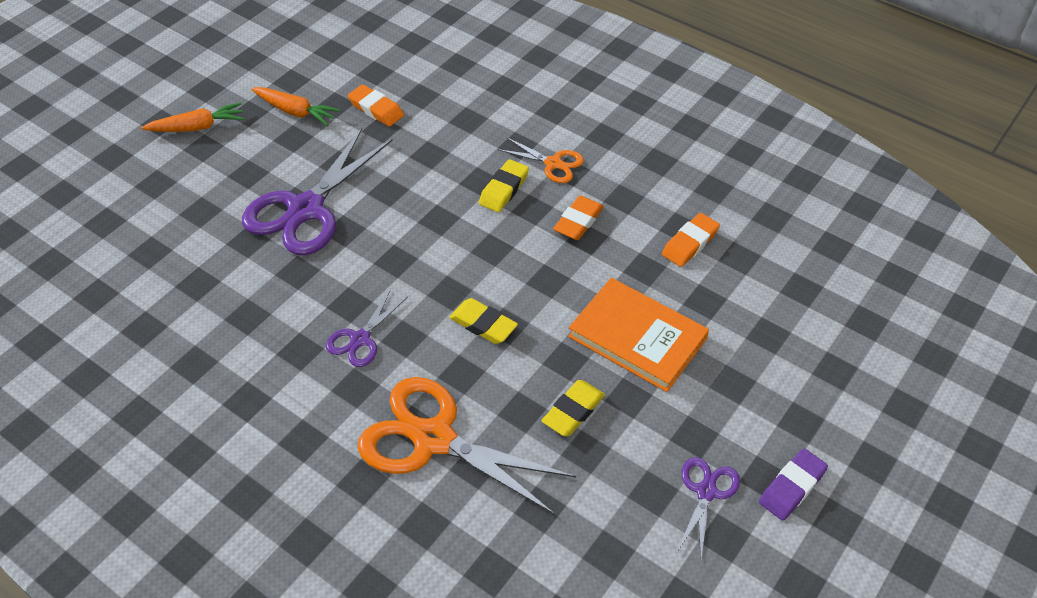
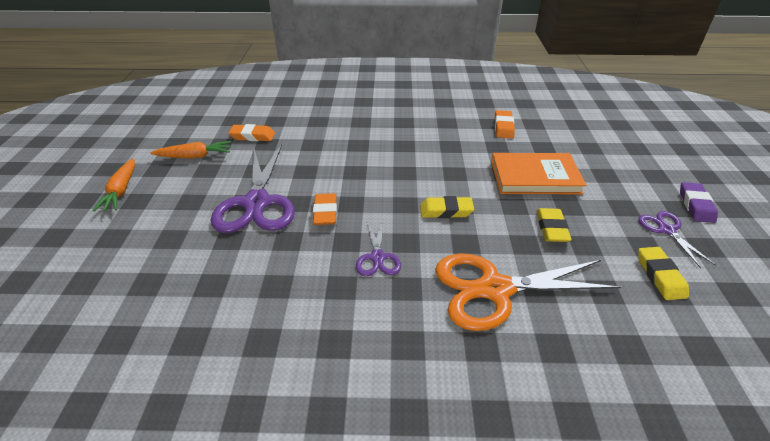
camera: 35 degrees left, 10 degrees down
orange carrot [141,102,244,132] -> orange carrot turned 135 degrees clockwise [92,159,135,212]
yellow eraser [479,159,529,212] -> yellow eraser moved to [638,247,689,300]
orange scissors [497,137,584,183] -> none
orange eraser [553,196,604,240] -> orange eraser moved to [313,193,337,225]

